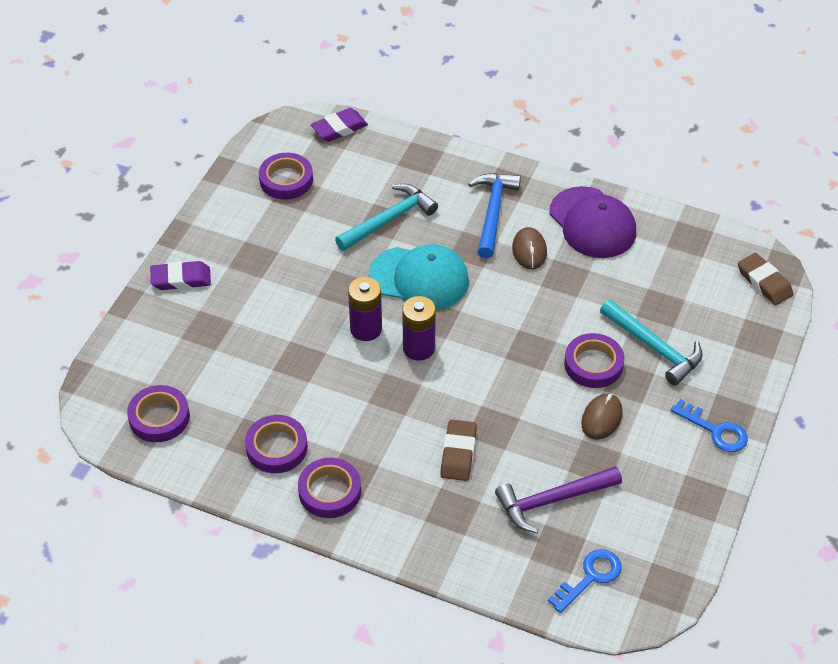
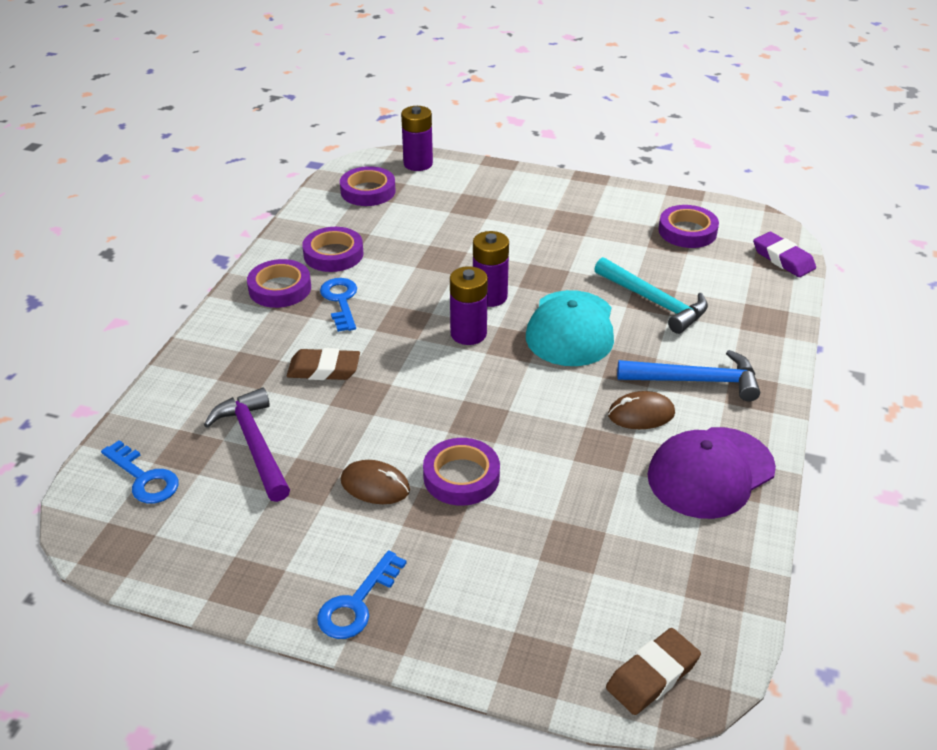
camera: 85 degrees right, 10 degrees down
purple eraser [150,261,211,290] -> none
turquoise hammer [600,299,702,386] -> none
none -> blue key [320,278,357,332]
none -> purple battery [401,106,433,171]

